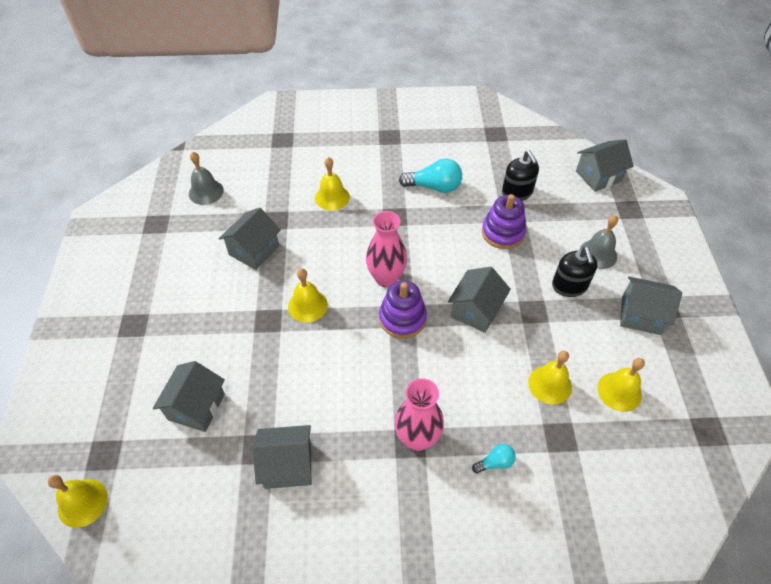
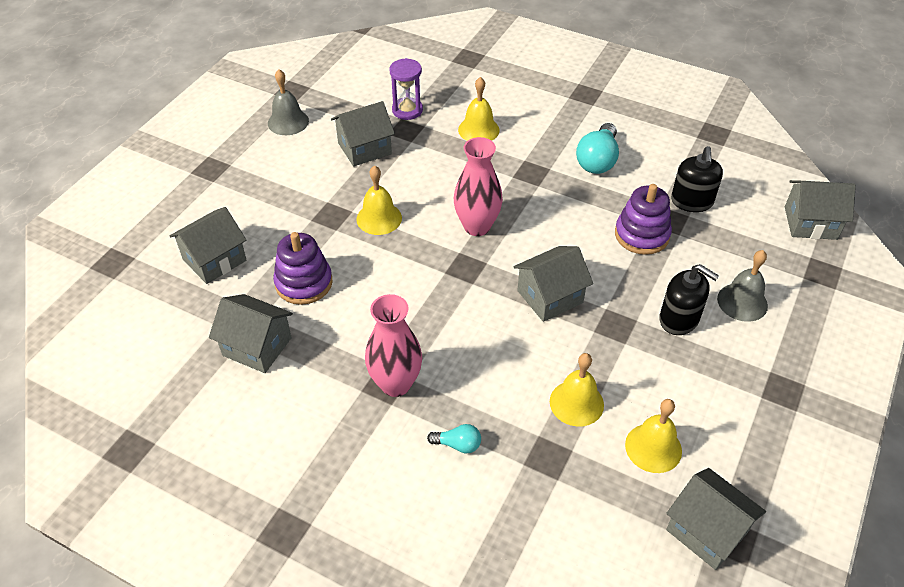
camera: 30 degrees right, 5 degrees down
yellow bell [48,475,108,528] -> none
grey bell [189,152,224,205] -> grey bell moved to [268,69,309,135]
purple stacking toy [379,280,427,339] -> purple stacking toy moved to [273,232,333,305]
turquoise light bulb [399,159,462,193] -> turquoise light bulb turned 75 degrees clockwise [576,123,619,174]
black soap dispenser [552,247,598,297] -> black soap dispenser turned 75 degrees counterclockwise [659,264,719,335]
grey house [620,276,682,335] -> grey house moved to [666,468,766,570]
none -> purple hourglass [389,58,423,120]

